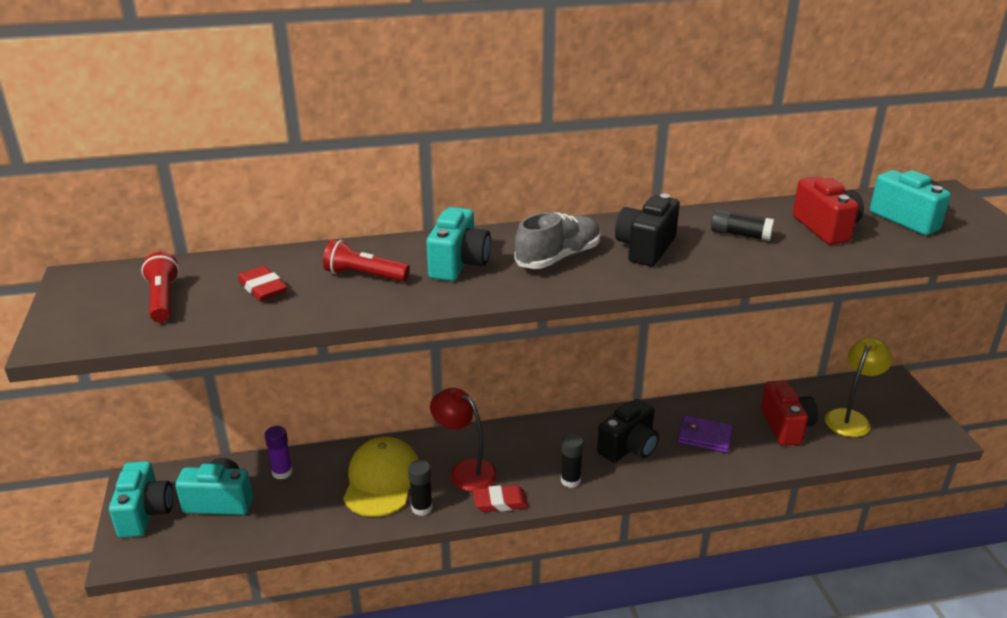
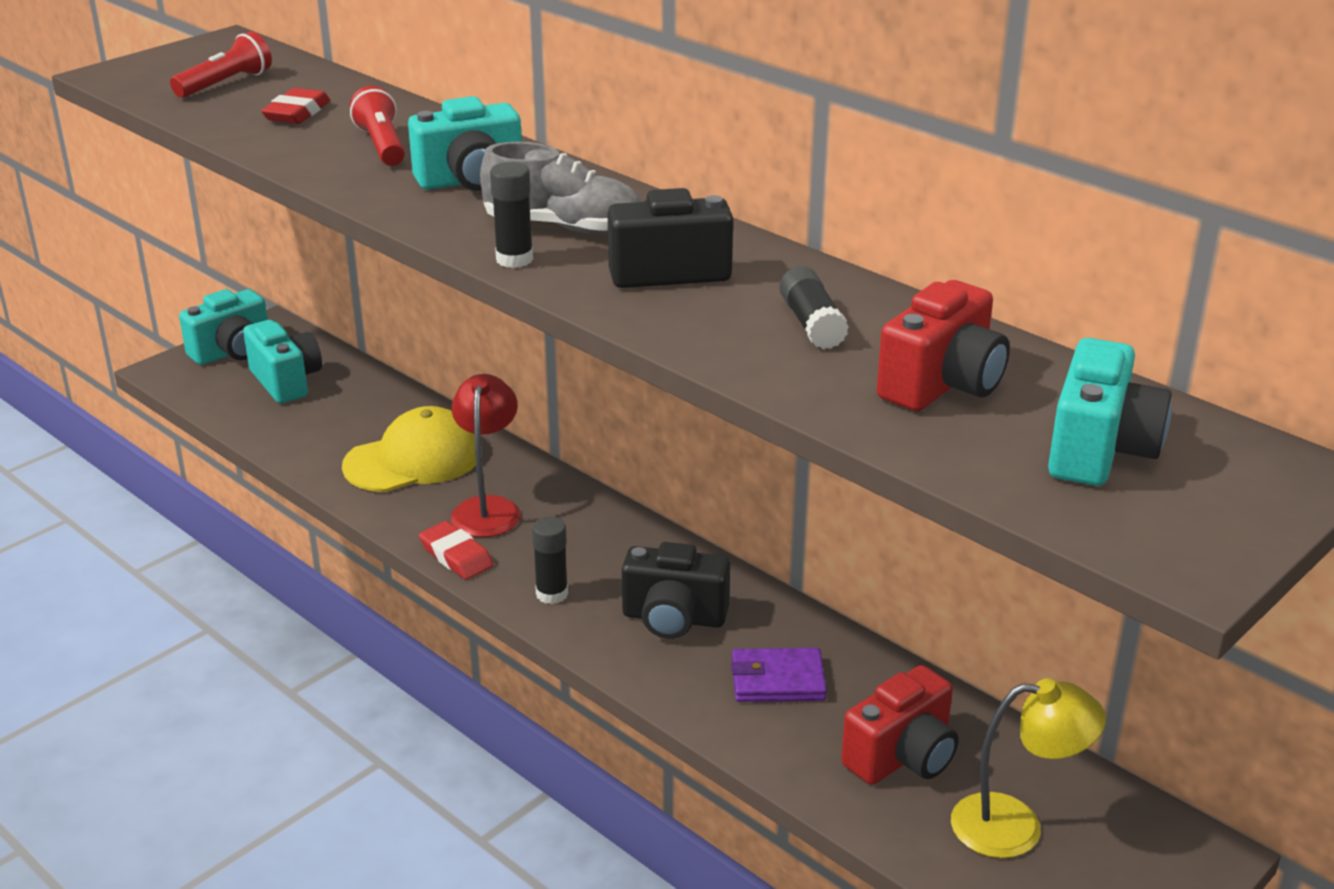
camera: 55 degrees right, 0 degrees up
purple glue stick [265,426,293,480] -> none
black glue stick [408,460,433,516] -> black glue stick moved to [490,162,533,268]
purple wallet [678,415,733,453] -> purple wallet turned 75 degrees counterclockwise [731,648,827,702]

